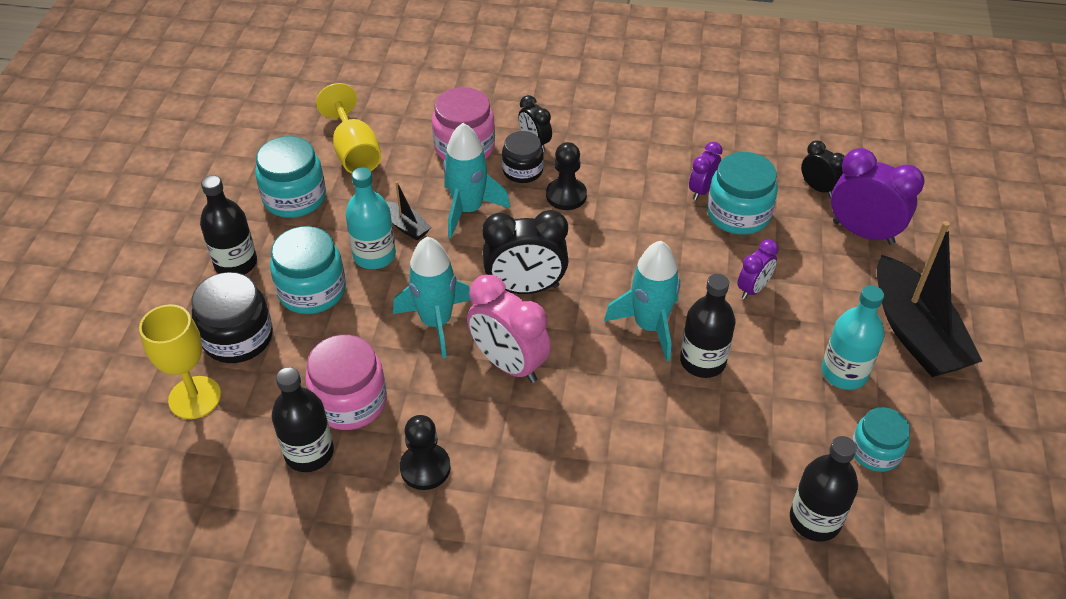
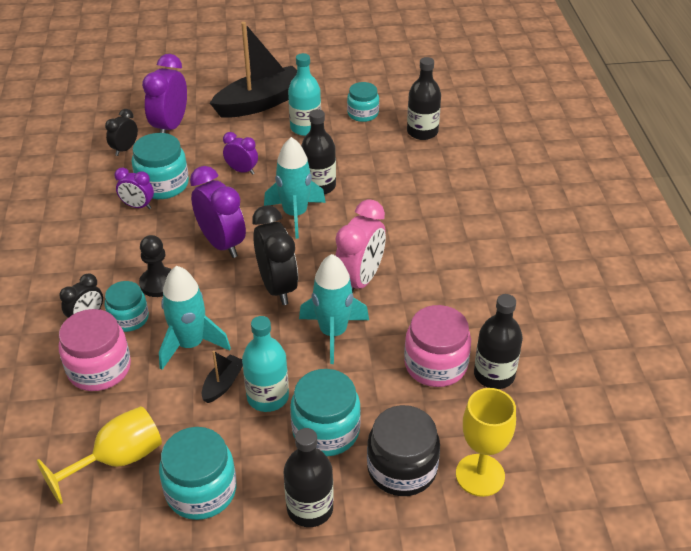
camera: 105 degrees left, 5 degrees down
black pawn [400,415,451,490] -> none
black jar [502,131,544,183] -> turquoise jar [105,281,149,332]
none -> purple clock [190,166,246,258]

